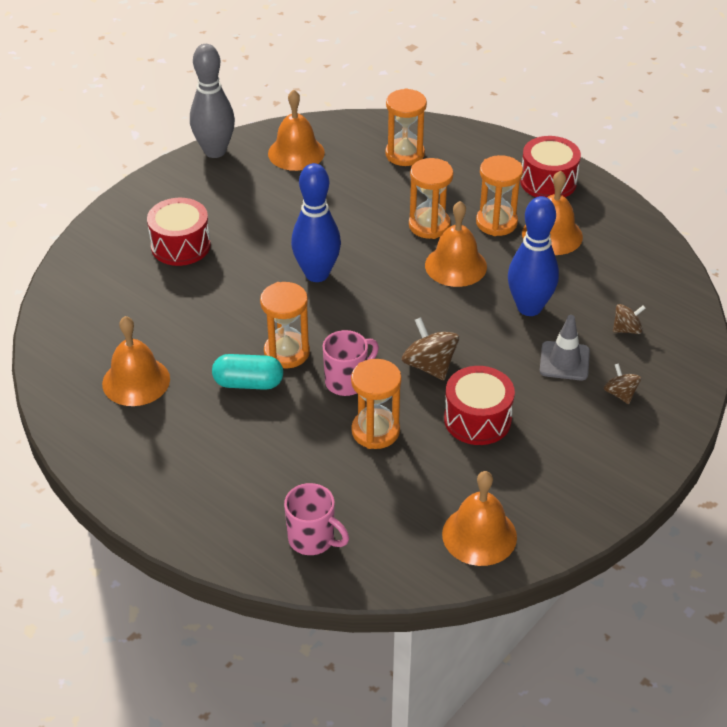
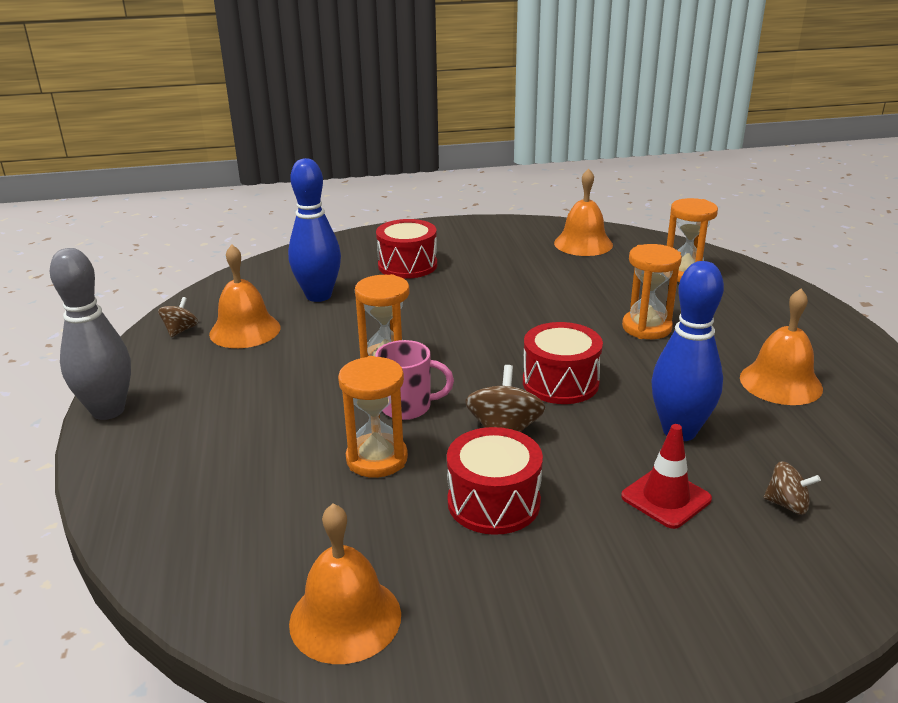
camera: 40 degrees right, 15 degrees down
grey bowling pin [190,44,235,158] -> grey bowling pin moved to [50,248,131,420]
turquoise capsule [212,354,283,390] -> none
pink mug [284,483,349,555] -> none
blue bowling pin [291,163,341,282] -> blue bowling pin moved to [288,158,341,302]
orange bell [425,201,487,287] -> none
orange hourglass [476,155,523,236] -> none
red drum [520,136,581,197] -> red drum moved to [523,322,603,404]
grey traffic cone [540,315,590,380] -> red traffic cone [621,424,712,529]
brown spinning top [603,363,641,404] -> brown spinning top moved to [158,297,198,337]

